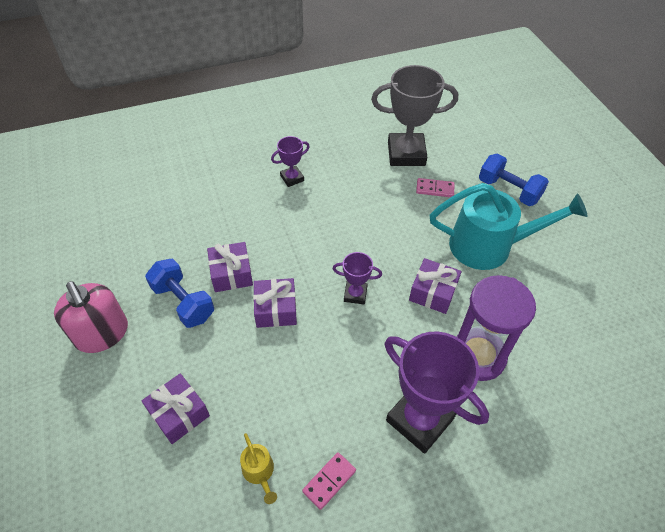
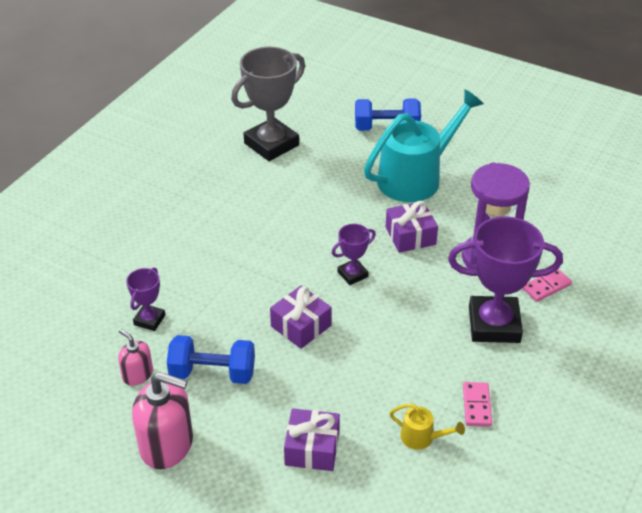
camera: 40 degrees left, 10 degrees down
purple gift [207,242,253,292] -> none
purple trophy [271,136,310,187] -> purple trophy moved to [126,267,165,331]
pink domino [416,178,455,197] -> pink domino moved to [522,269,572,302]
none -> pink soap dispenser [118,329,153,386]

